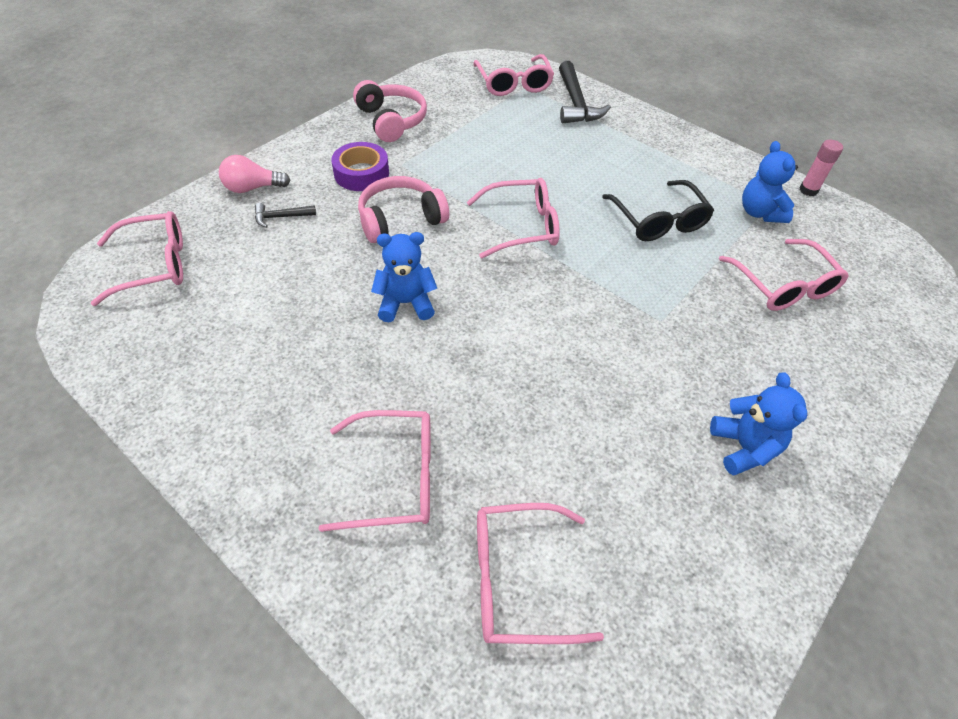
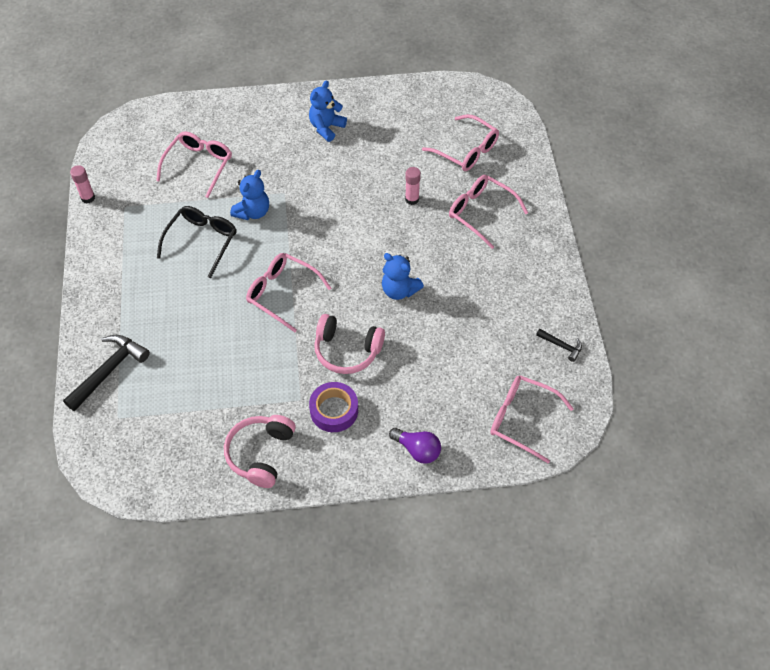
camera: 135 degrees left, 5 degrees up
pink light bulb [219,155,291,193] -> purple light bulb [389,428,441,464]
black hammer [255,203,316,228] -> black hammer moved to [536,329,582,362]
pink glasses [474,54,554,96] -> none
blue teddy bear [742,141,798,223] -> blue teddy bear moved to [230,170,269,220]
none -> pink glue stick [405,167,421,205]

